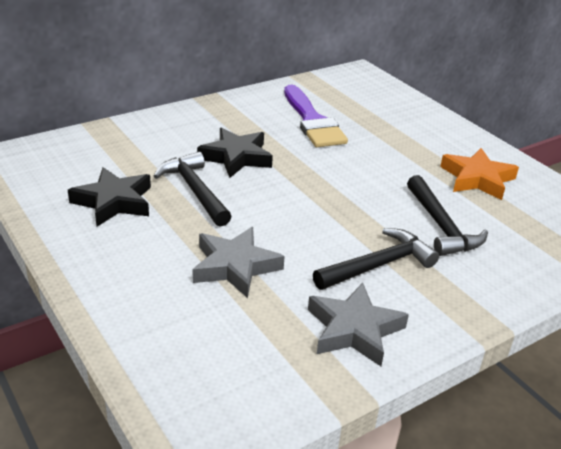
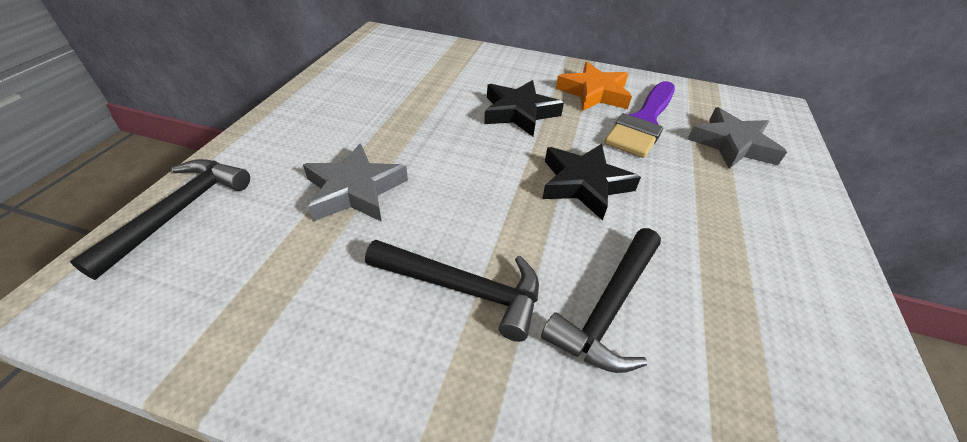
camera: 50 degrees right, 10 degrees up
black star [68,167,151,227] -> black star moved to [542,144,641,221]
black hammer [154,152,232,227] -> black hammer moved to [70,159,250,280]
grey star [308,283,409,366] -> grey star moved to [688,107,787,169]
orange star [440,148,519,200] -> orange star moved to [556,62,632,111]

